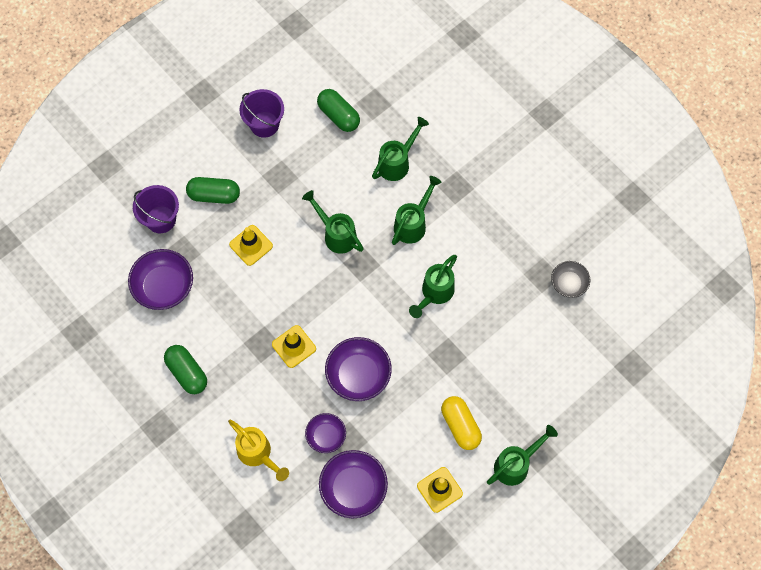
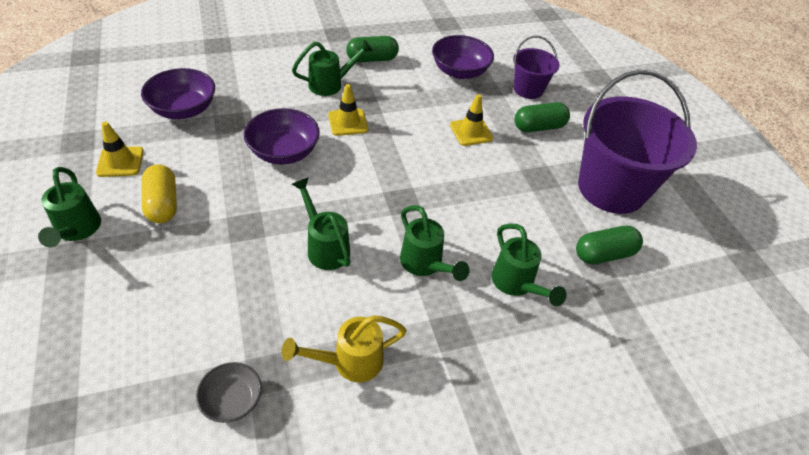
camera: 110 degrees right, 20 degrees down
green capsule [186,177,240,204] -> green capsule turned 45 degrees clockwise [515,102,570,132]
yellow watering can [228,420,289,481] -> yellow watering can moved to [282,315,407,382]
purple bucket [239,89,284,138] -> purple bucket [578,70,697,214], size x1.94
green watering can [302,190,364,254] -> green watering can moved to [292,40,373,96]
purple bowl [305,413,346,453] -> none
yellow capsule [441,396,482,450] -> yellow capsule turned 75 degrees clockwise [142,164,177,223]

